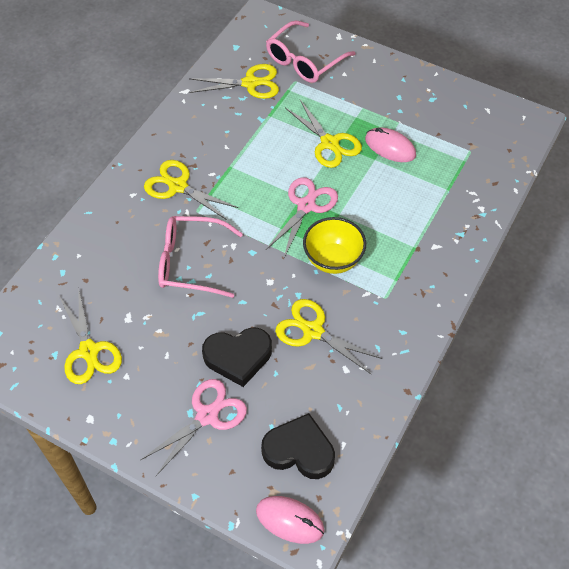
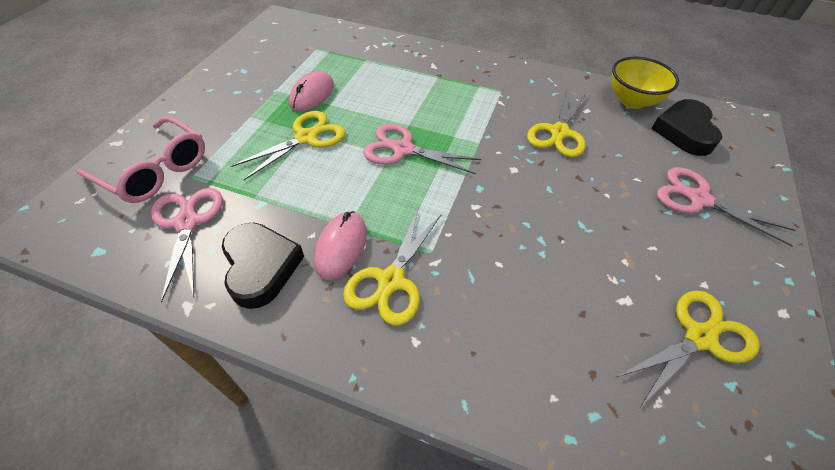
camera: 100 degrees left, 5 degrees down
pink glasses [158,216,243,298] -> none
yellow scissors [189,64,279,99] -> pink scissors [151,188,223,303]
black heart [202,327,272,387] -> black heart moved to [222,223,304,309]
pink mouse [256,496,324,544] -> pink mouse moved to [314,211,367,280]
yellow bowl [303,217,366,274] -> yellow bowl moved to [611,57,679,109]

